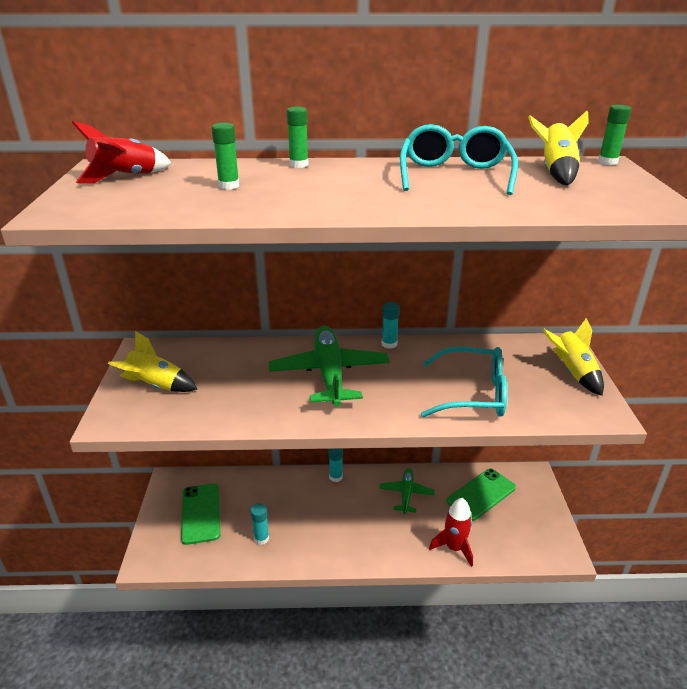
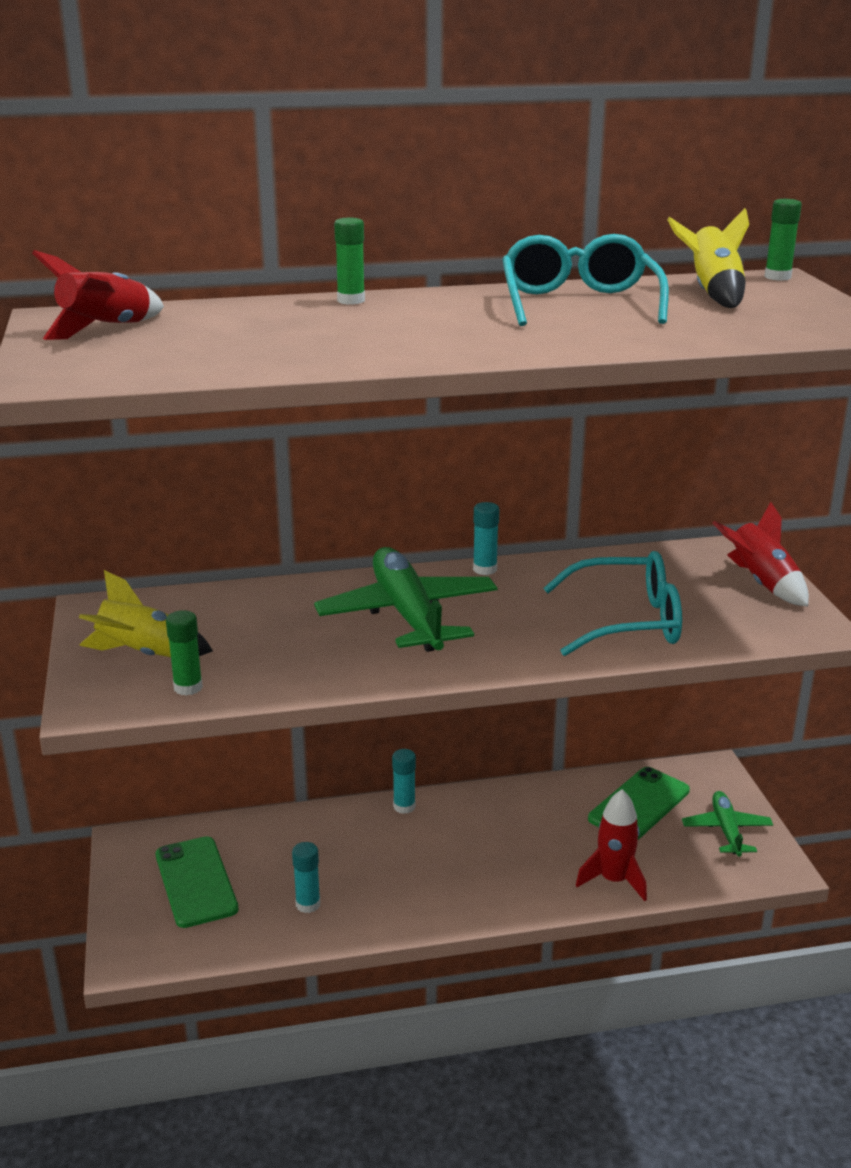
camera: 10 degrees left, 5 degrees down
green glue stick [212,123,239,190] -> green glue stick moved to [166,610,203,696]
green plane [380,468,435,514] -> green plane moved to [682,791,773,857]
yellow rocket [543,318,604,396] -> red rocket [712,502,809,606]

